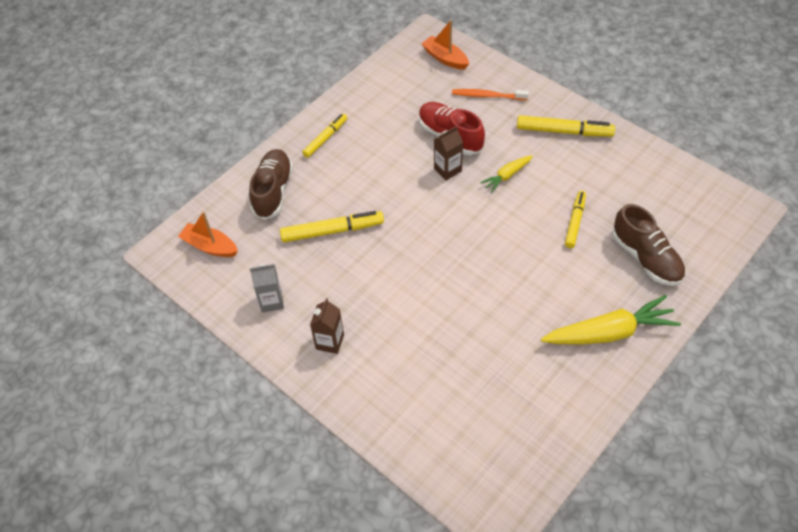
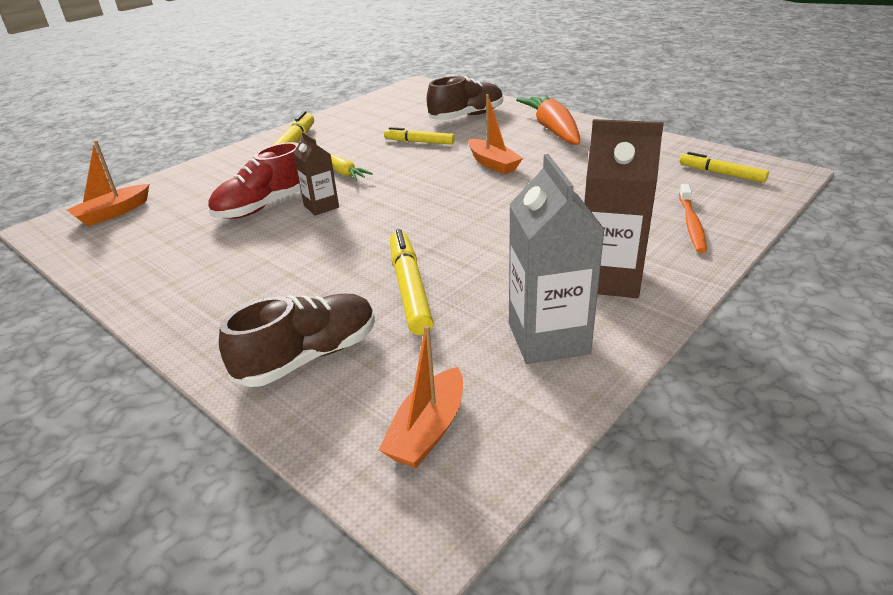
camera: 90 degrees left, 20 degrees down
brown shoe [249,149,293,220] -> brown shoe turned 135 degrees clockwise [219,294,375,387]
grey carton [250,264,284,313] -> grey carton [509,154,605,364], size x1.75
yellow marker [302,113,347,158] -> yellow marker moved to [680,152,769,183]
brown carton [310,298,344,354] -> brown carton [584,119,664,298], size x1.75
orange toothbrush [452,89,529,100] -> orange toothbrush moved to [679,184,707,253]
yellow carrot [541,295,681,345] -> orange carrot [516,95,580,145]
none -> orange boat [468,94,523,174]

